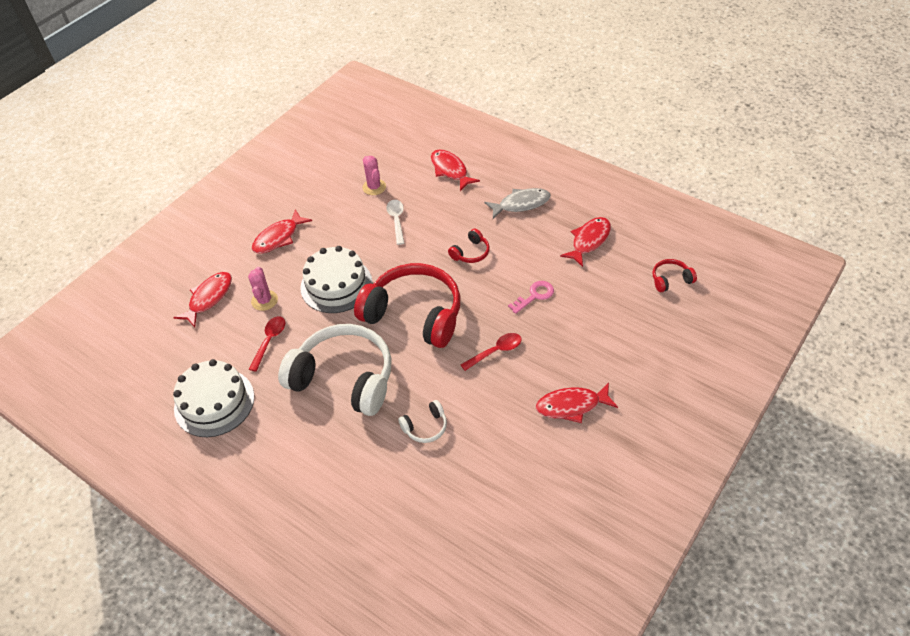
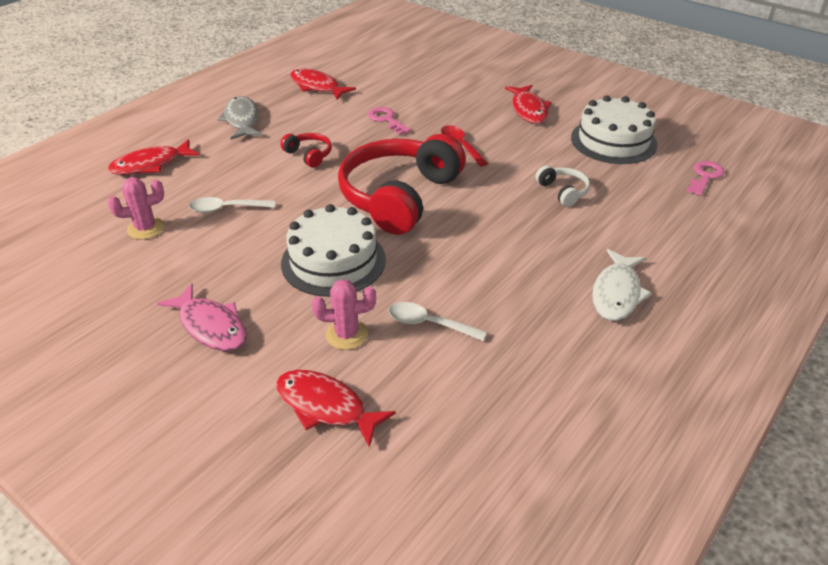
camera: 90 degrees left, 10 degrees down
white cake [173,359,254,437] -> white cake moved to [571,96,658,164]
red spoon [249,316,285,372] -> white spoon [389,302,487,341]
red fish [252,210,312,254] -> pink fish [157,283,247,351]
white headphones [278,324,392,416] -> none
red headphones [653,259,697,292] -> none
none -> white fish [592,249,652,321]
none -> pink key [686,161,725,196]

